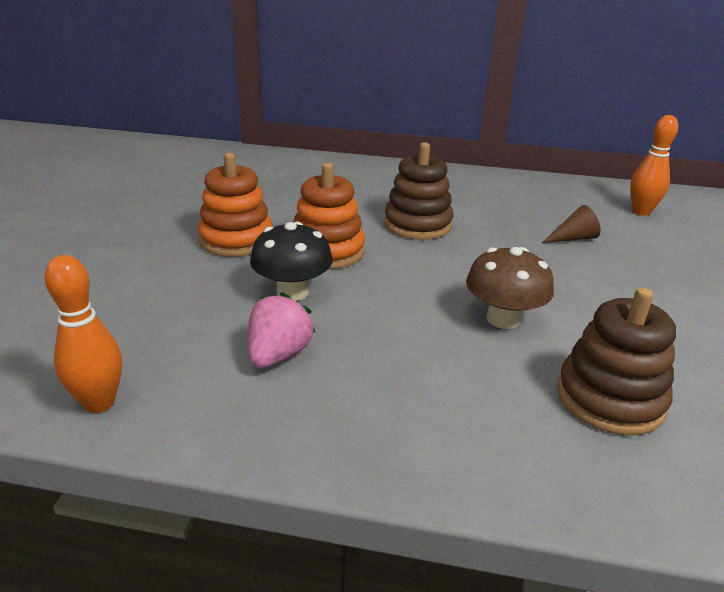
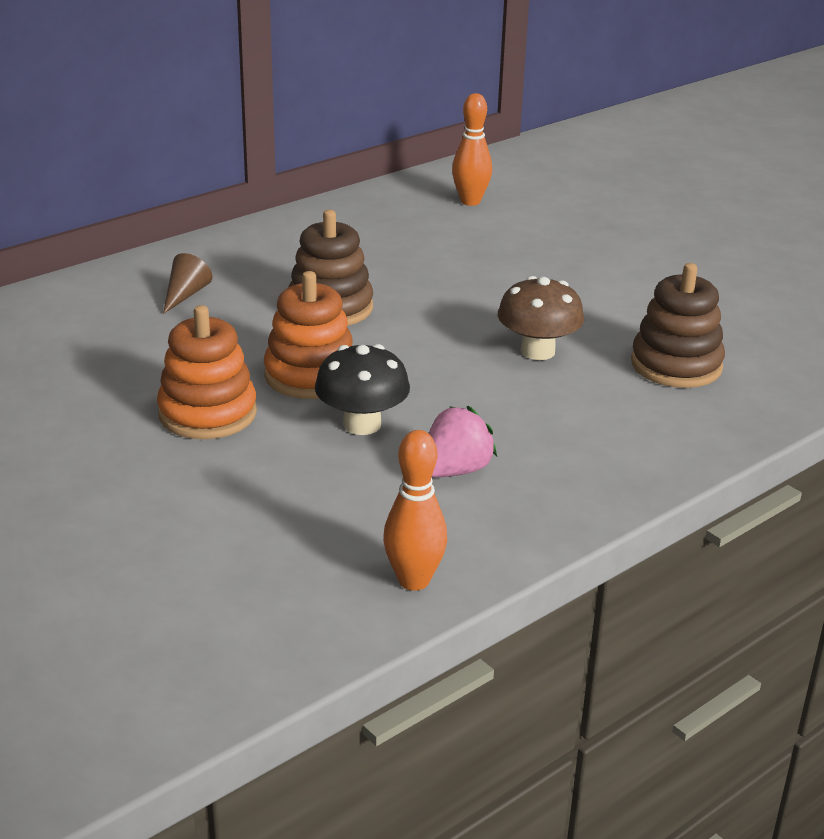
camera: 50 degrees left, 0 degrees up
pink strawberry [248,292,316,368] -> pink strawberry turned 75 degrees clockwise [429,406,497,477]
brown cone [542,205,601,243] -> brown cone moved to [163,253,212,314]

